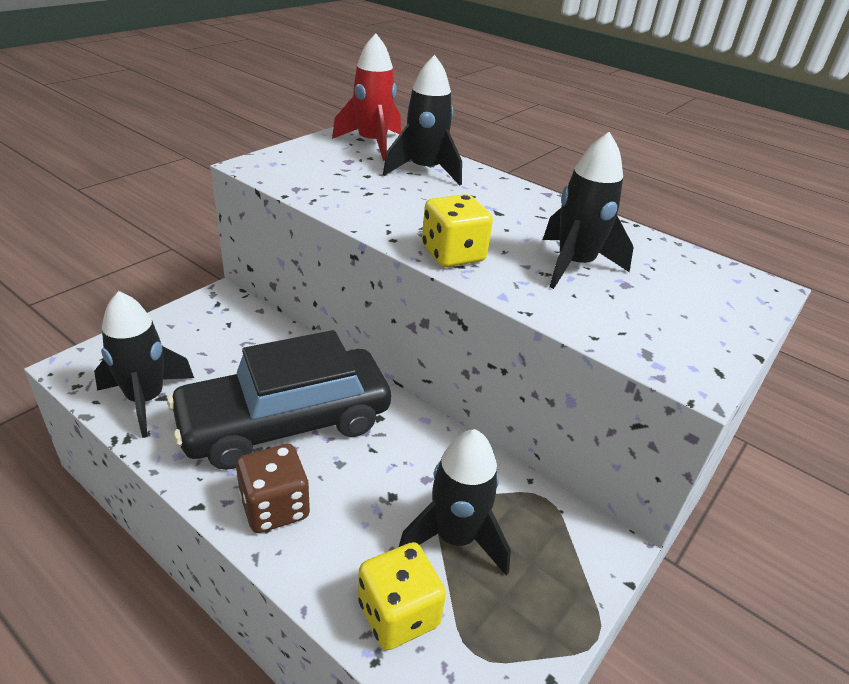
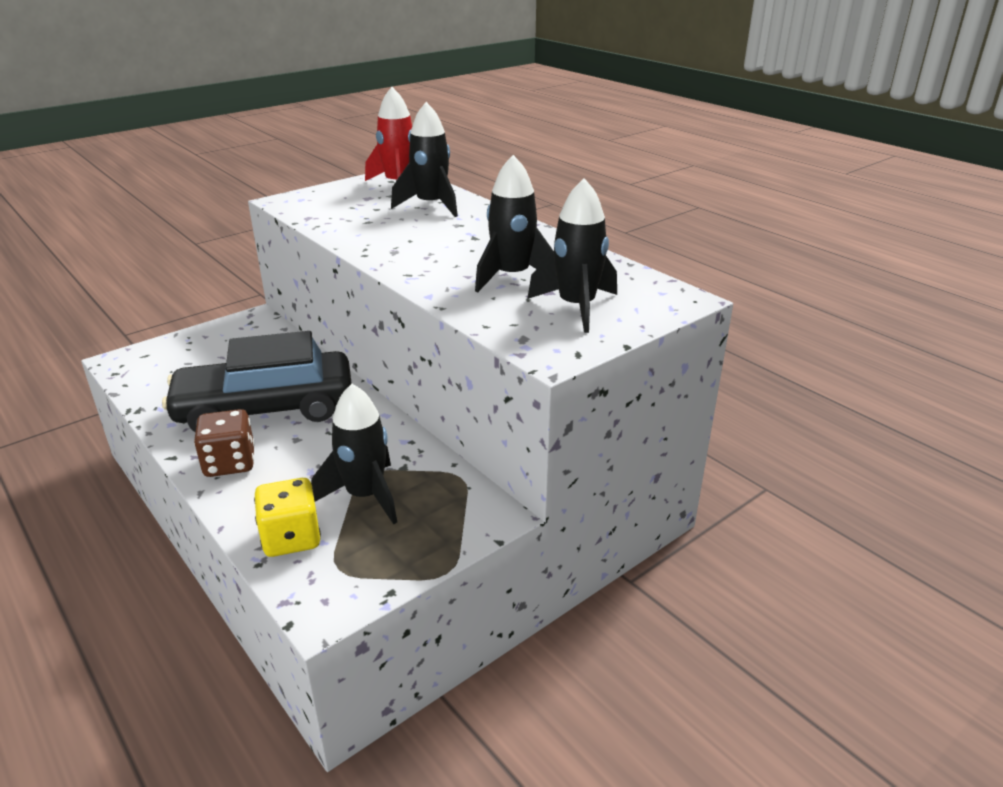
camera: 15 degrees right, 5 degrees down
black rocket [94,291,194,438] -> black rocket moved to [527,178,617,333]
yellow dice [422,194,493,267] -> none

